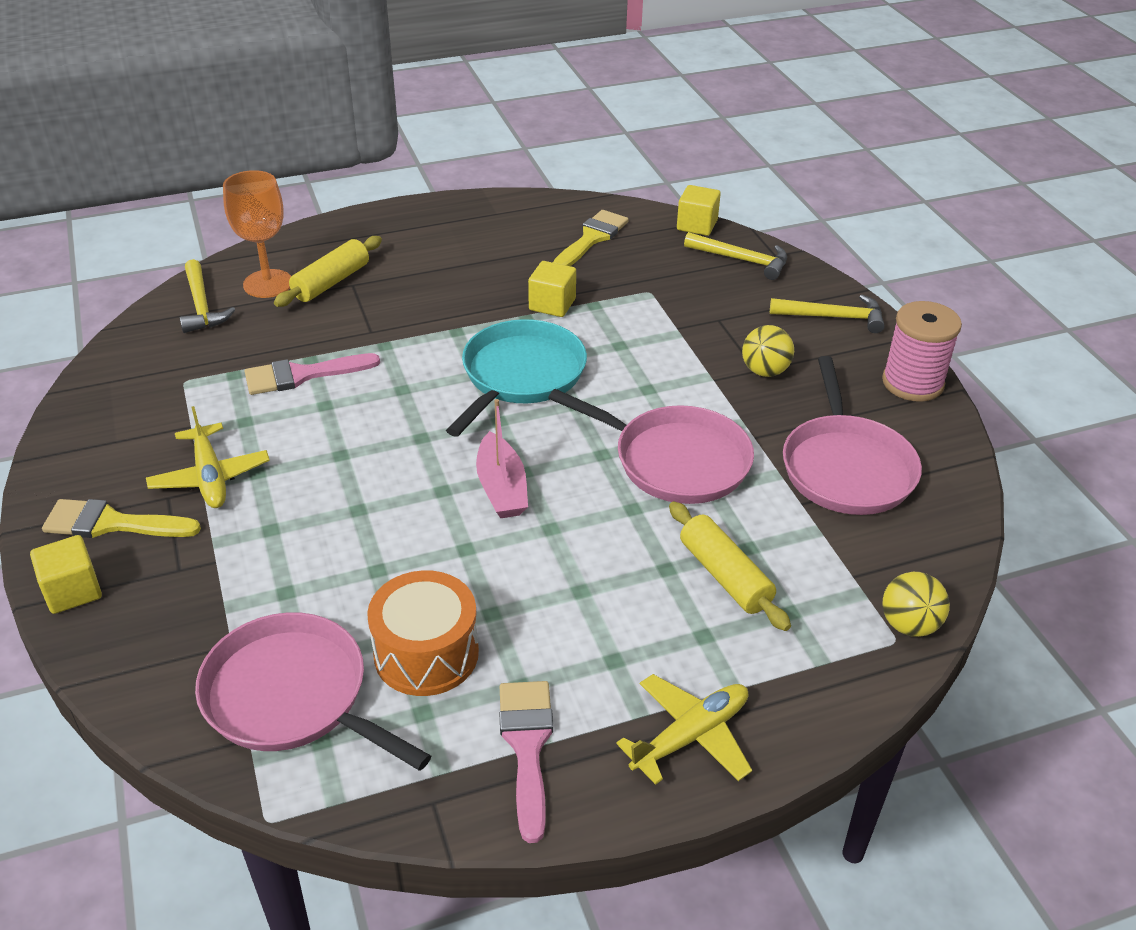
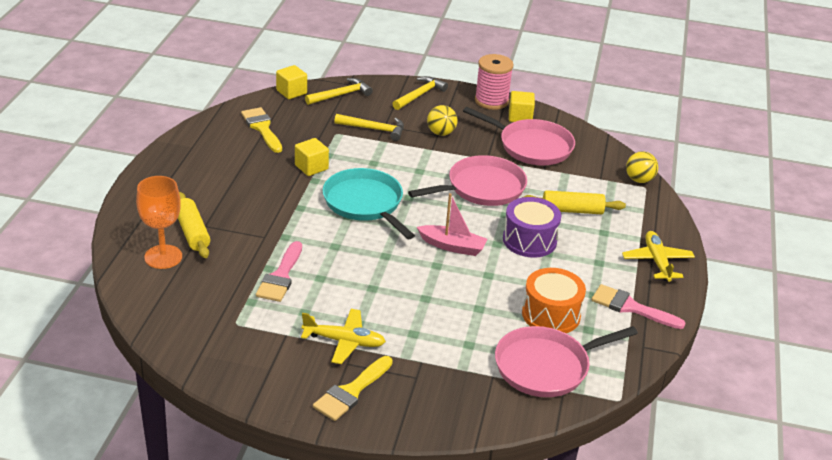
camera: 60 degrees left, 5 degrees down
yellow cube [30,535,102,614] -> yellow cube moved to [509,91,535,122]
yellow hammer [180,259,235,333] -> yellow hammer moved to [334,114,404,141]
none -> purple drum [503,197,561,258]

